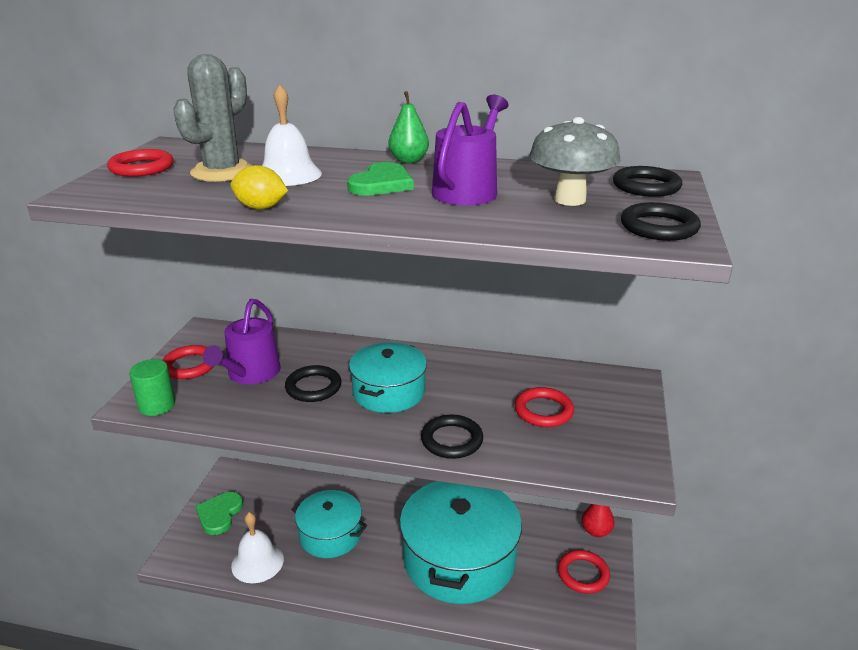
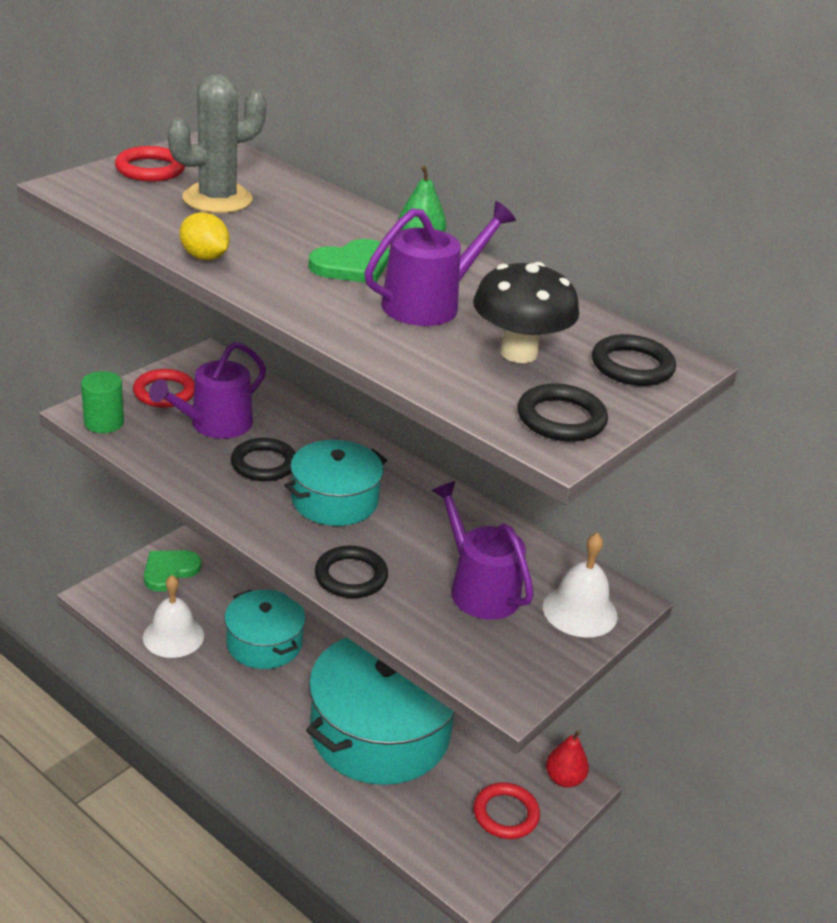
camera: 25 degrees right, 5 degrees up
white bell [262,84,322,186] -> white bell moved to [543,533,618,638]
red ring [515,387,574,427] -> purple watering can [432,481,534,620]
grey mushroom [530,117,621,206] -> black mushroom [473,262,579,363]

